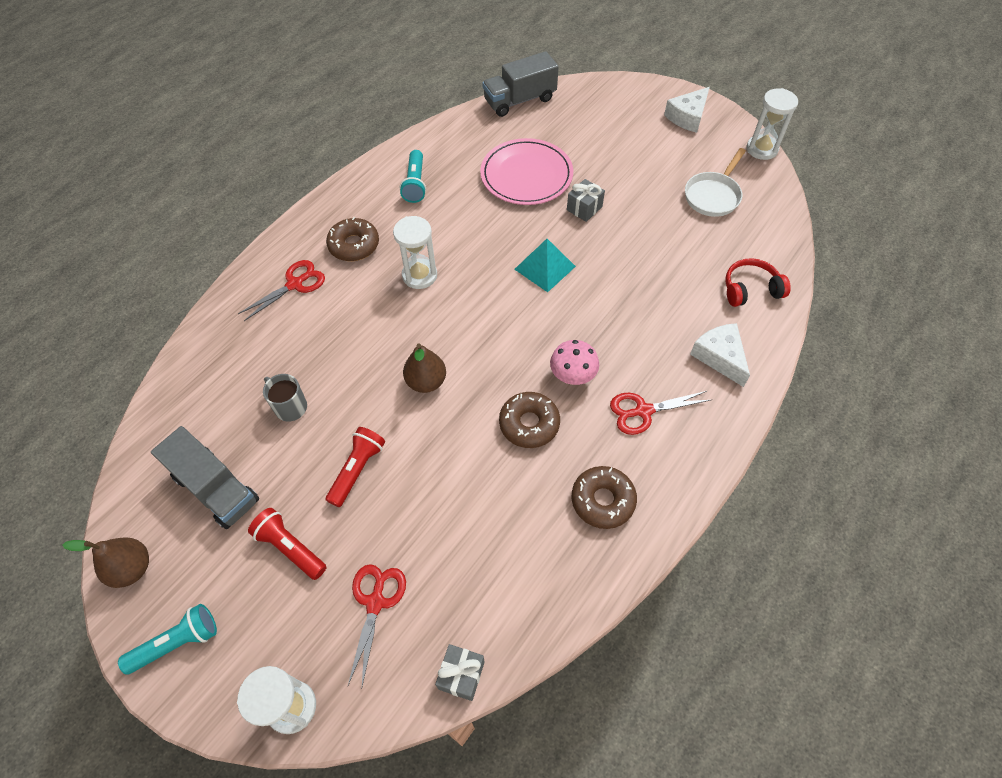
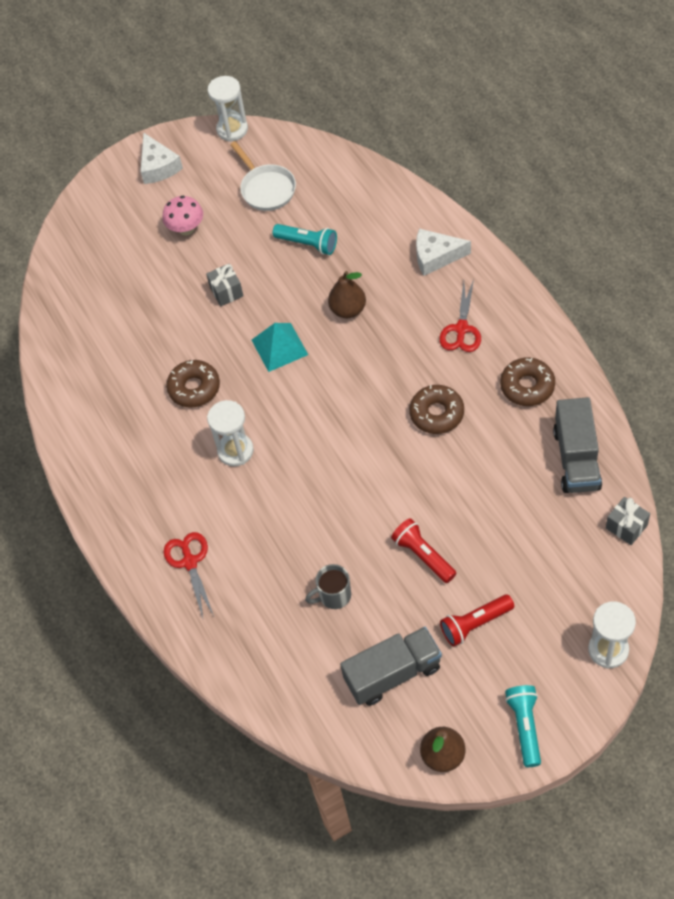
camera: 60 degrees left, 0 degrees up
brown donut [326,217,379,261] -> brown donut moved to [166,360,220,408]
red scissors [348,564,406,686] -> none
turquoise flashlight [400,150,426,203] -> turquoise flashlight moved to [273,224,337,255]
brown pear [403,343,446,393] -> brown pear moved to [328,271,366,318]
pink plate [480,138,573,205] -> none
grey truck [482,51,559,117] -> grey truck moved to [553,397,602,493]
pink mushroom [550,340,599,385] -> pink mushroom moved to [162,196,203,235]
red headphones [726,258,791,307] -> none

